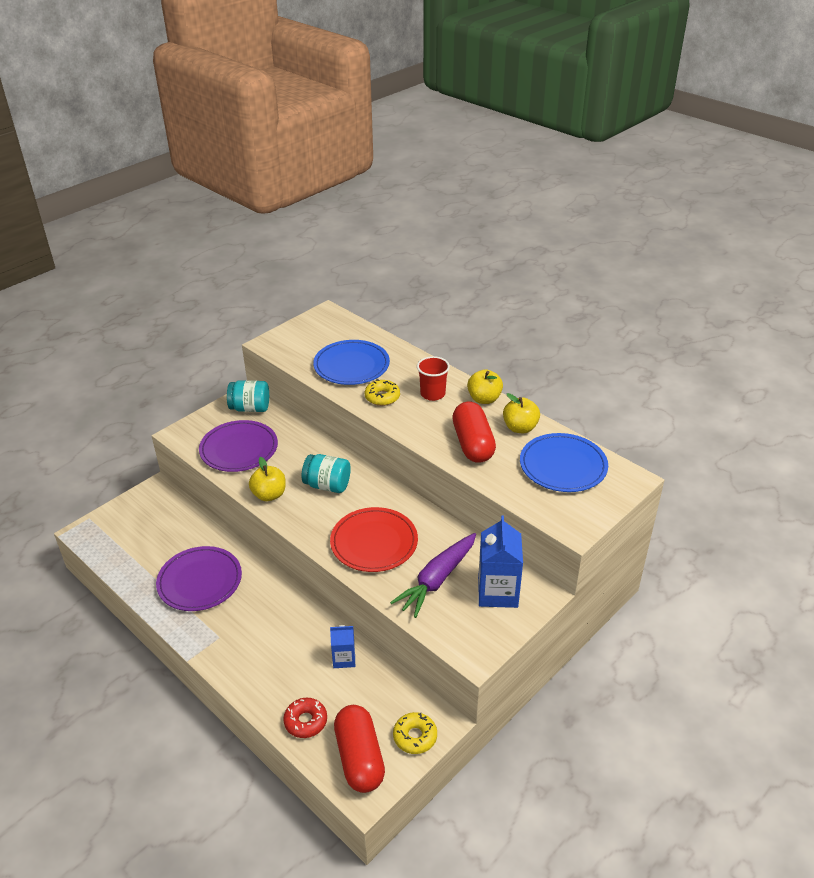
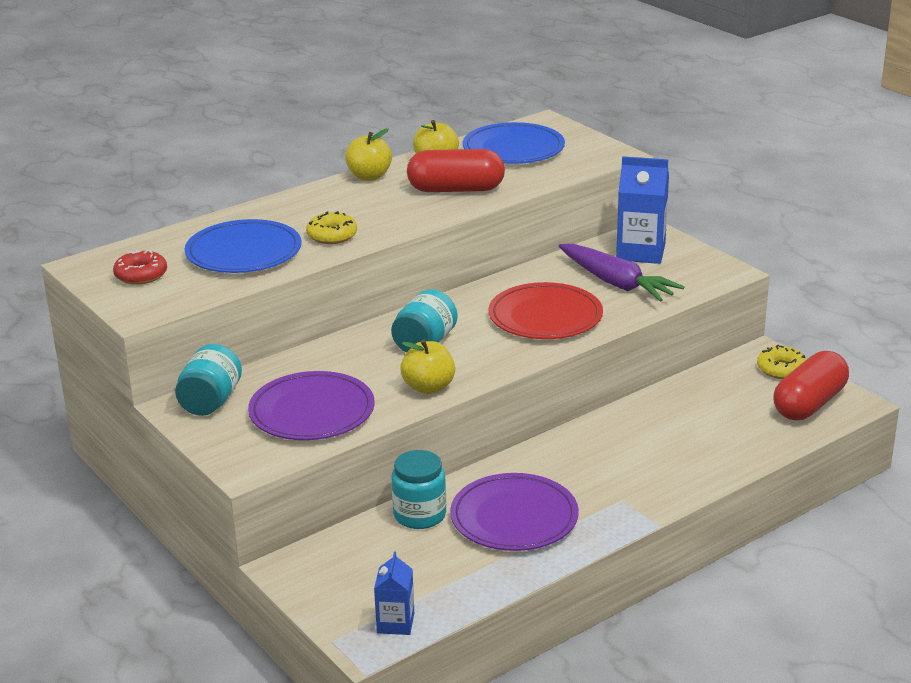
camera: 80 degrees left, 10 degrees down
red donut [283,698,327,738] -> red donut moved to [113,250,167,285]
blue carton [330,625,355,668] -> blue carton moved to [374,552,414,635]
red capsule [334,705,385,793] -> red capsule turned 45 degrees counterclockwise [773,351,849,420]
red cup [417,356,450,401] -> none
none -> turquoise jar [392,450,446,529]

